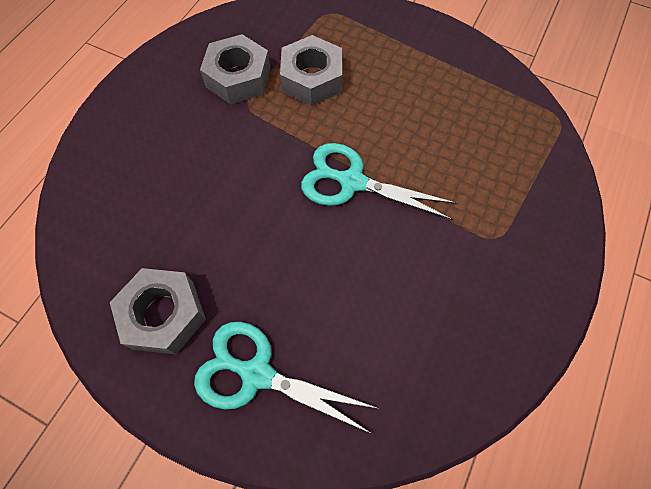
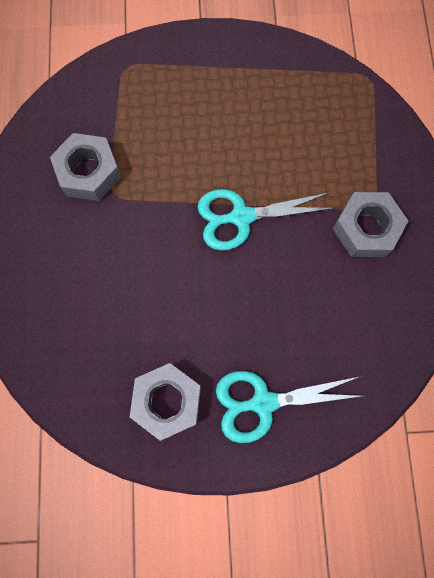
camera: 30 degrees left, 10 degrees up
grey nut [280,35,342,106] -> grey nut moved to [333,192,408,257]

